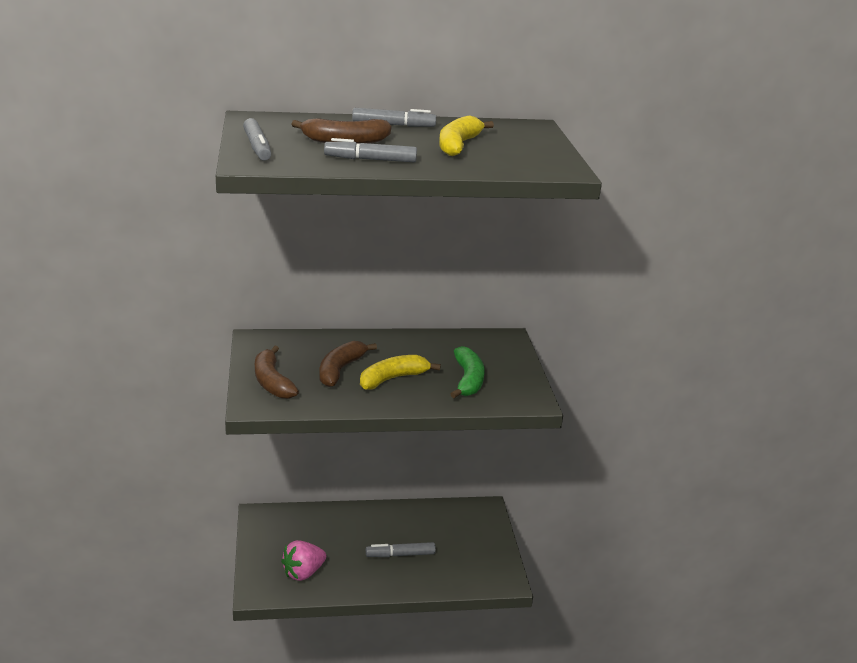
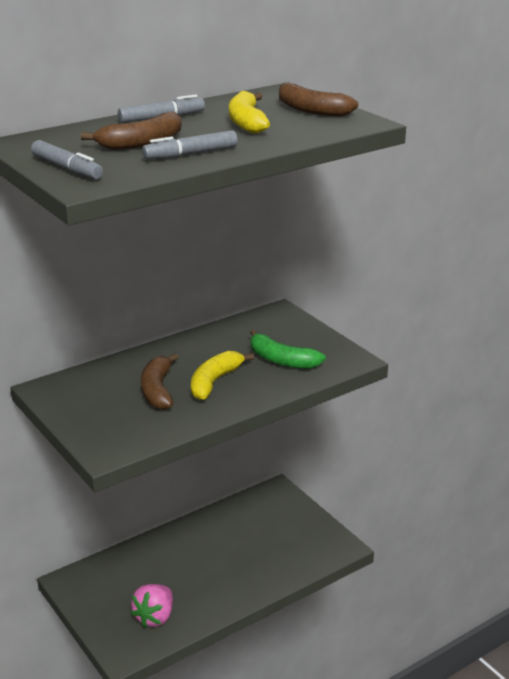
camera: 25 degrees left, 0 degrees up
brown banana [255,346,299,399] -> brown banana moved to [279,83,358,117]
grey marker [366,542,436,557] -> none
green banana [451,346,485,398] -> green banana turned 150 degrees clockwise [250,330,326,369]

